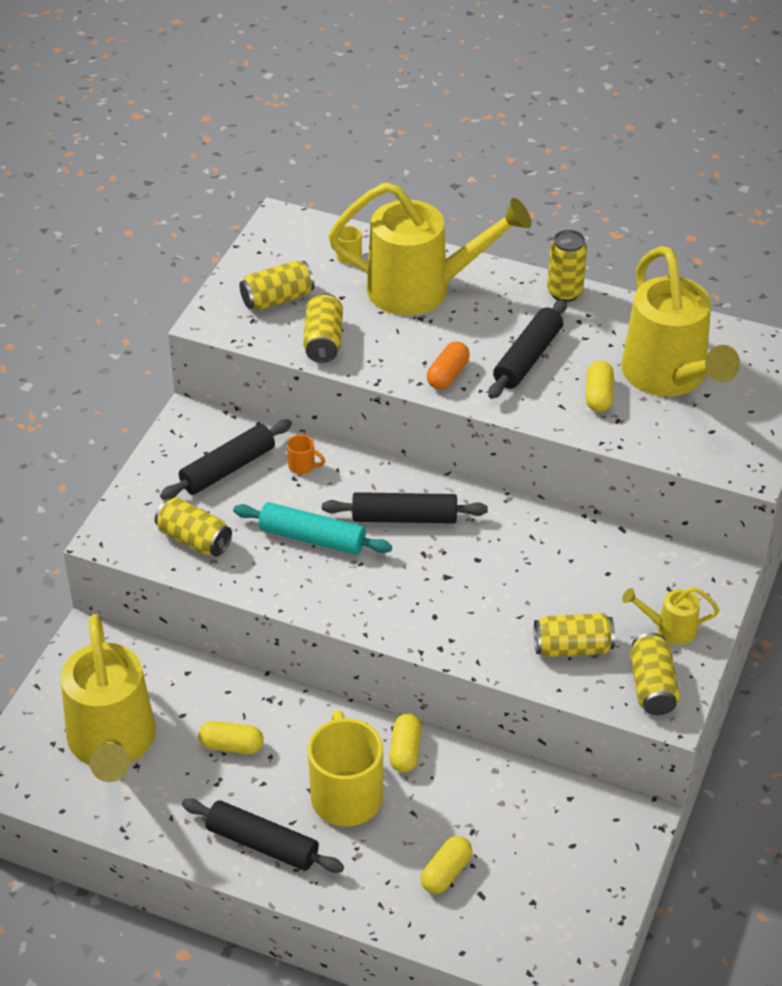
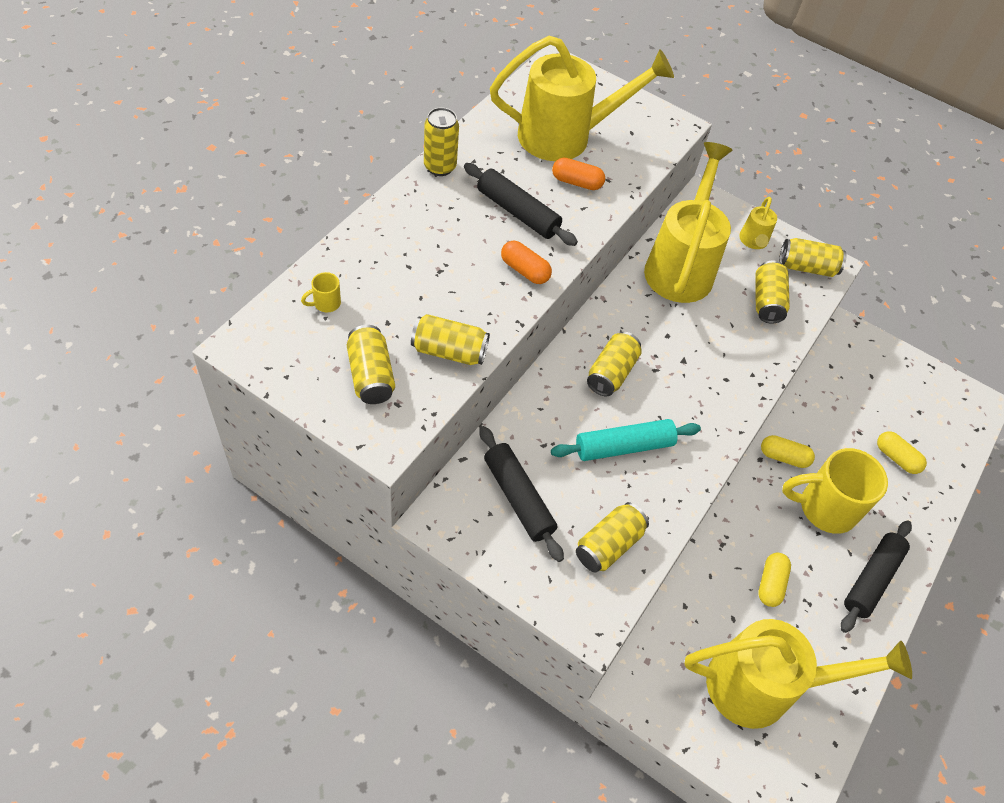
camera: 85 degrees left, 10 degrees up
turquoise rolling pin [233,502,392,555] -> turquoise rolling pin turned 45 degrees clockwise [551,419,701,461]
orange mug [287,434,325,474] -> none
black rolling pin [322,492,488,524] -> yellow can [587,332,642,396]
yellow watering can [328,182,532,315] -> yellow watering can moved to [644,142,733,303]
yellow capsule [586,361,614,412] -> orange capsule [552,158,605,190]

